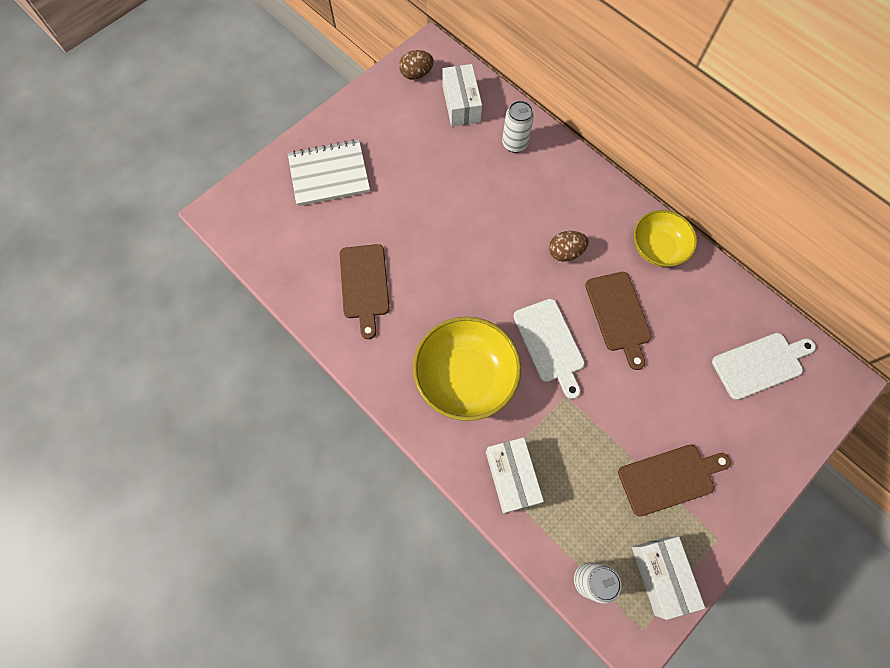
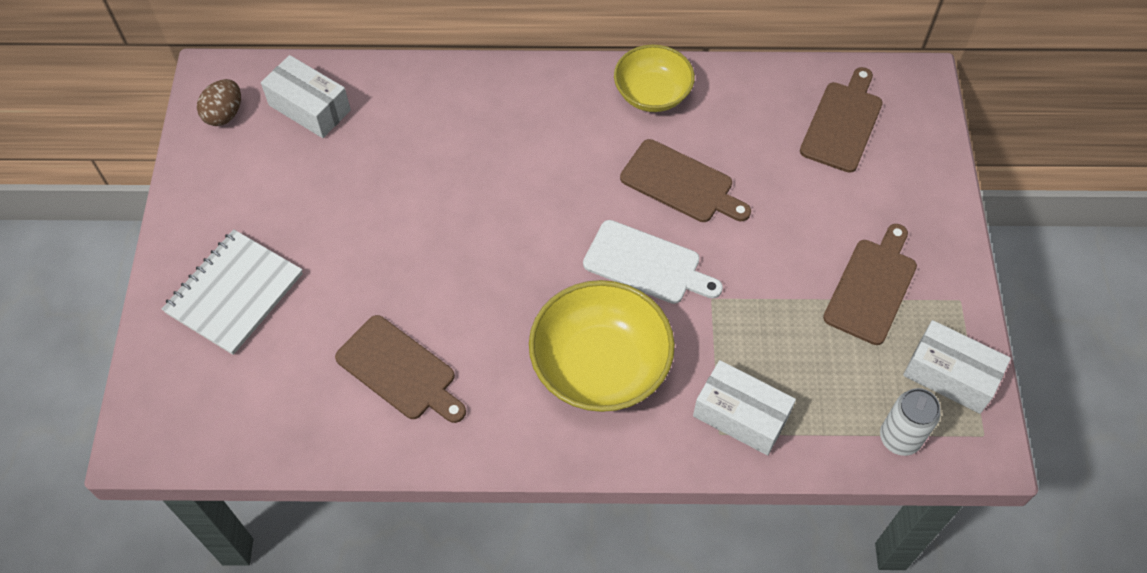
camera: 45 degrees left, 10 degrees down
white can [502,101,534,153] -> none
brown egg [549,231,589,262] -> none
white cutting board [712,333,816,400] -> brown cutting board [800,67,883,173]

